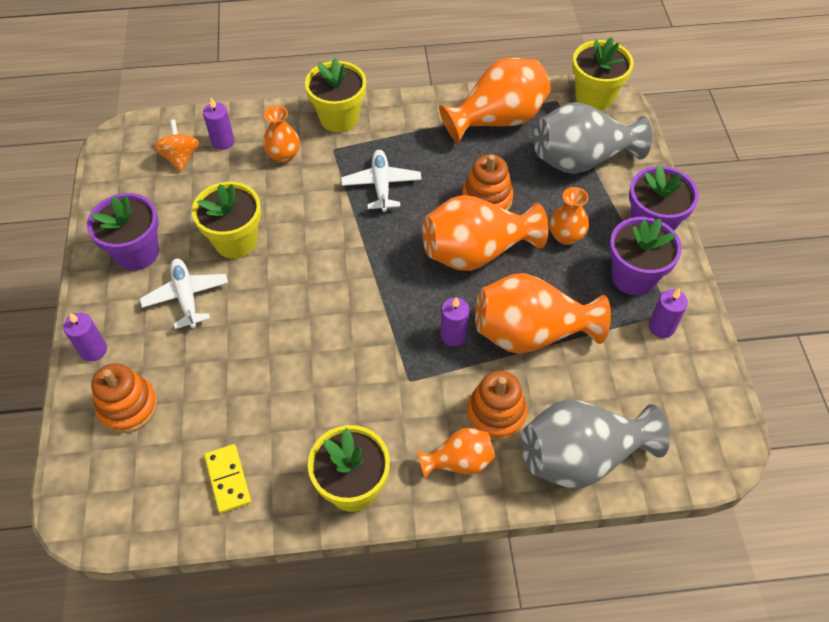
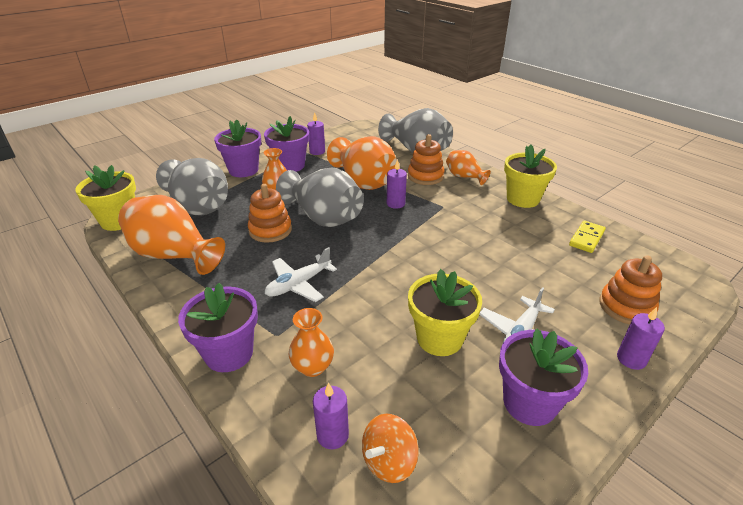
camera: 125 degrees left, 20 degrees down
yellow flower pot [305,57,366,133] -> purple flower pot [178,283,258,372]
orange vase [422,195,548,271] -> grey vase [276,167,364,227]

